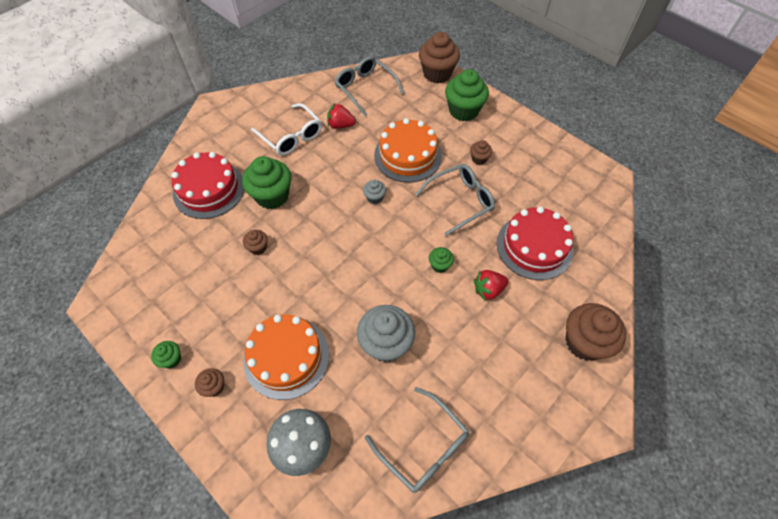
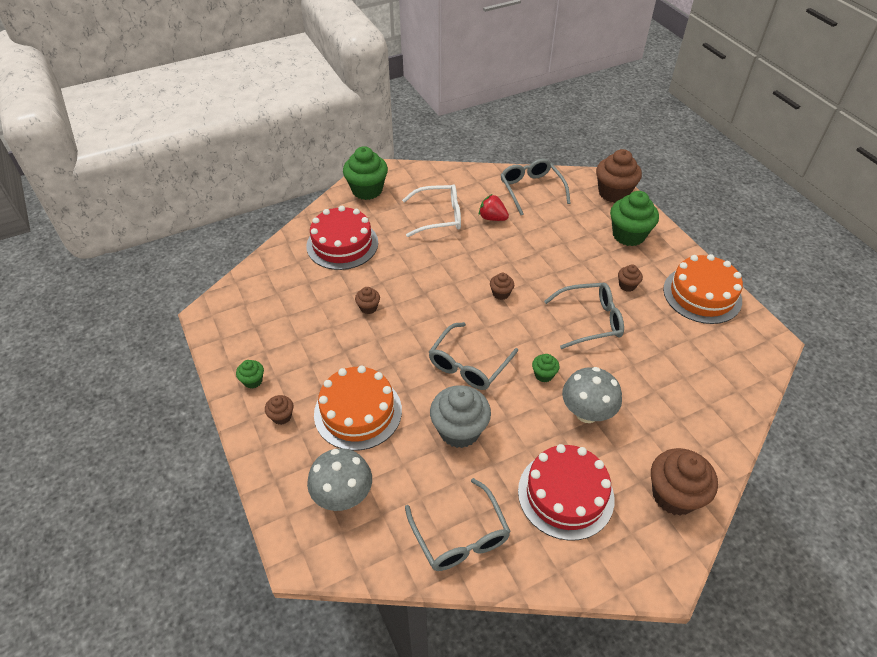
camera: 20 degrees right, 10 degrees down
green cupcake [242,156,292,209] -> green cupcake moved to [343,146,388,200]
white glasses [251,103,322,155] -> white glasses turned 75 degrees counterclockwise [402,184,461,237]
grey cupcake [363,179,386,204] -> brown cupcake [490,273,514,300]
orange cake [374,118,442,183] -> orange cake moved to [663,254,743,324]
red strawberry [474,270,509,301] -> grey mushroom [562,367,622,423]
red cake [497,207,574,280] -> red cake moved to [518,444,614,541]
none -> grey glasses [429,322,518,390]

